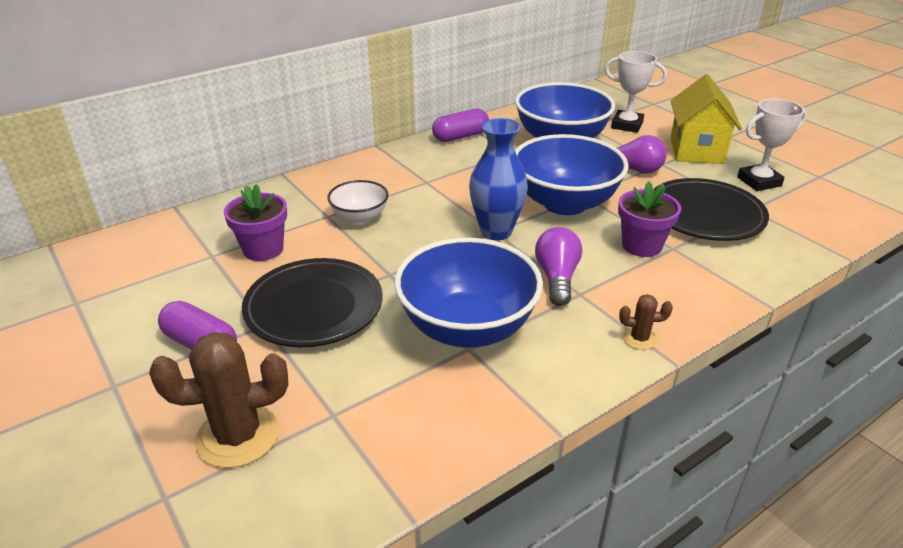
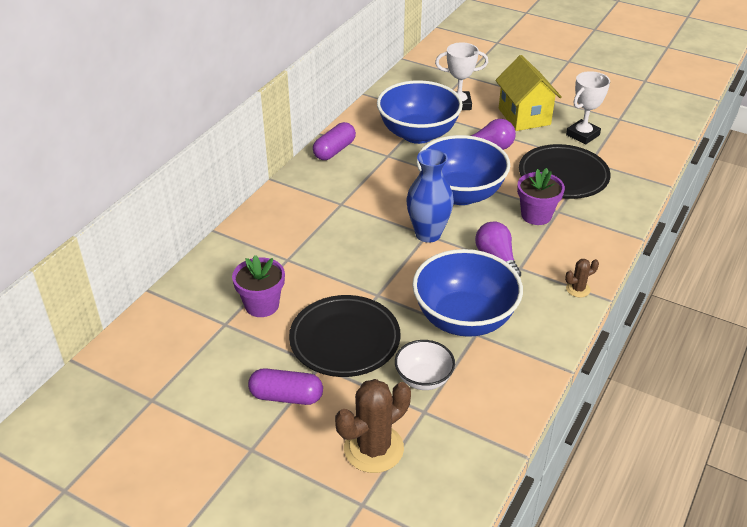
camera: 25 degrees left, 5 degrees up
white bowl [328,180,389,224] -> white bowl moved to [395,340,455,390]

